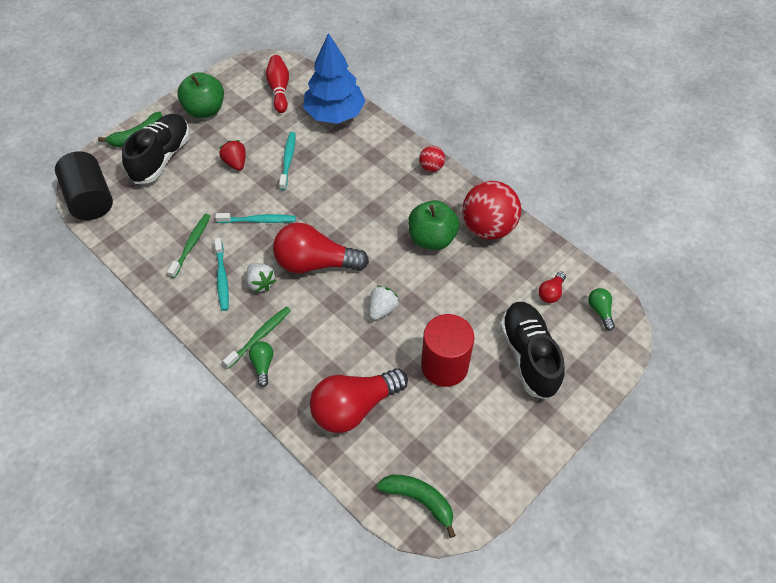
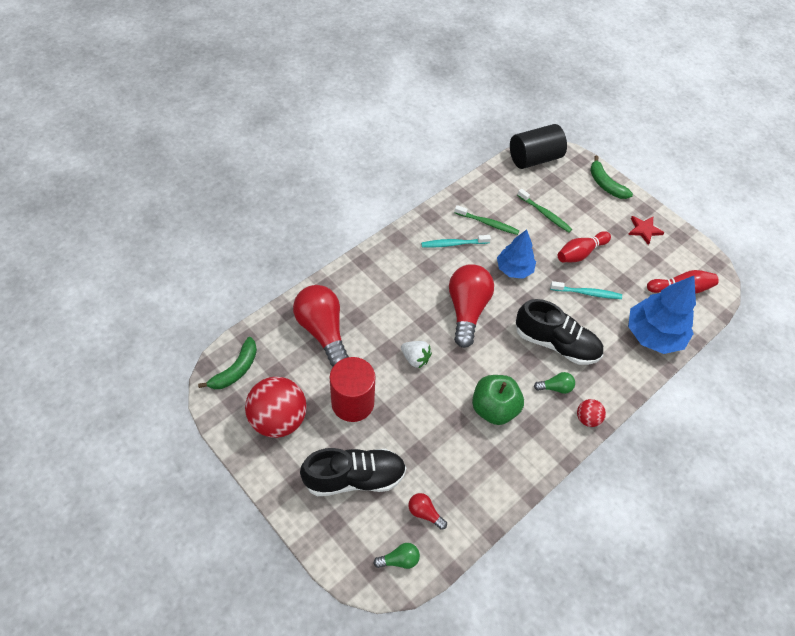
camera: 90 degrees right, 0 degrees up
black shoe [122,114,190,184] -> black shoe moved to [516,299,603,365]
green apple [177,72,224,118] -> red star [628,216,665,245]
turquoise toothbrush [215,213,296,223] -> blue tree [497,230,536,279]
red strawberry [219,140,246,171] -> red bowling pin [558,231,611,262]
green toothbrush [223,306,291,368] -> green toothbrush moved to [517,189,572,232]
white strawberry [246,263,276,292] -> none
green light bulb [249,341,273,387] -> green light bulb moved to [534,372,575,394]
red ball [462,181,521,240] -> red ball moved to [245,377,307,438]

